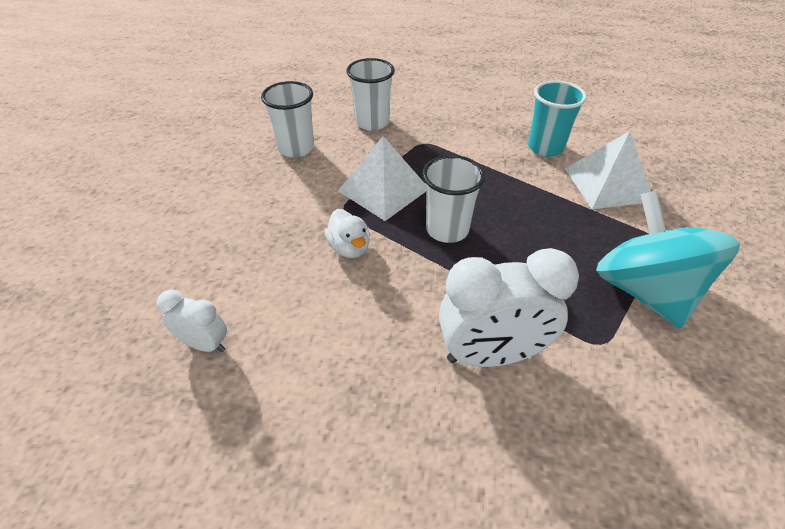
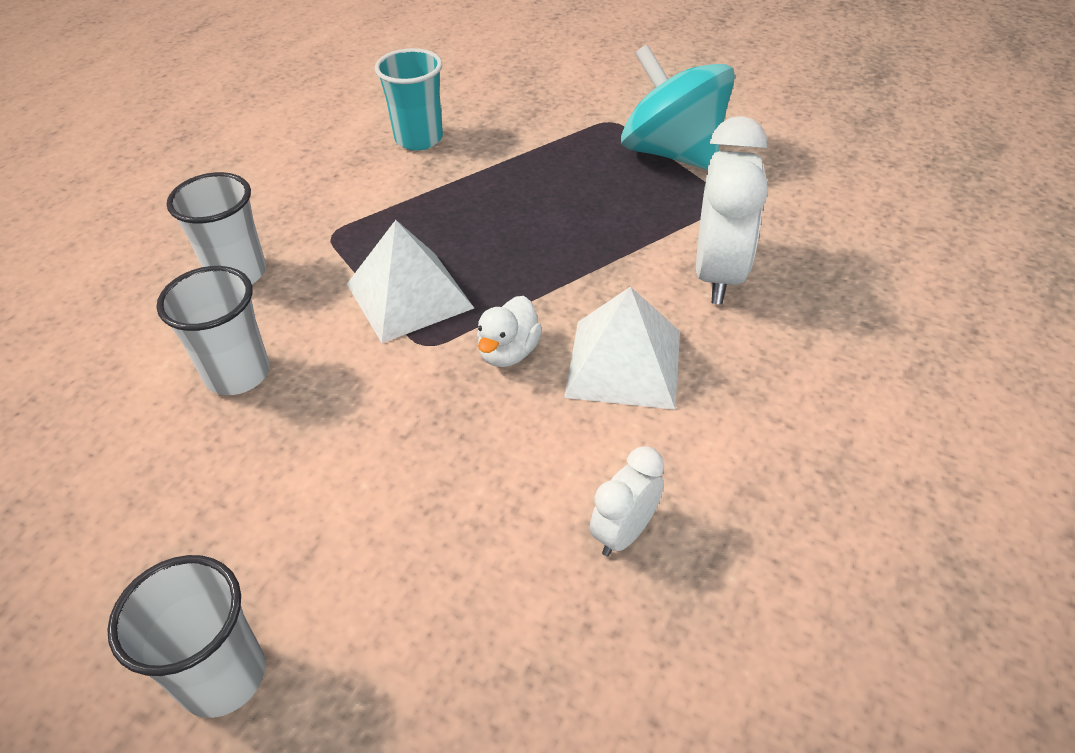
camera: 70 degrees left, 0 degrees up
white duck [325,209,370,258] -> white duck turned 120 degrees clockwise [477,296,542,367]
white cup [422,155,485,243] -> white cup moved to [107,555,265,718]
white pyramid [565,131,651,209] -> white pyramid moved to [564,287,680,410]
turquoise spinning top [596,191,740,329] -> turquoise spinning top turned 45 degrees clockwise [621,45,735,170]

